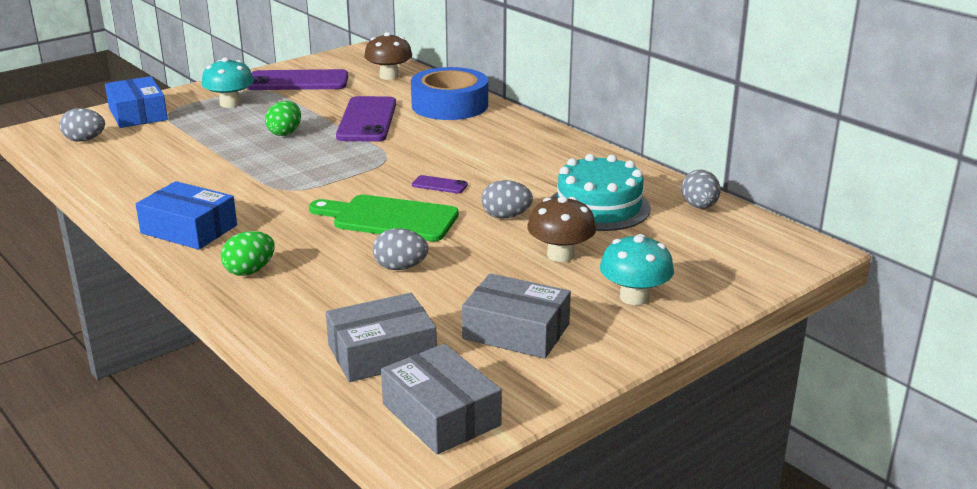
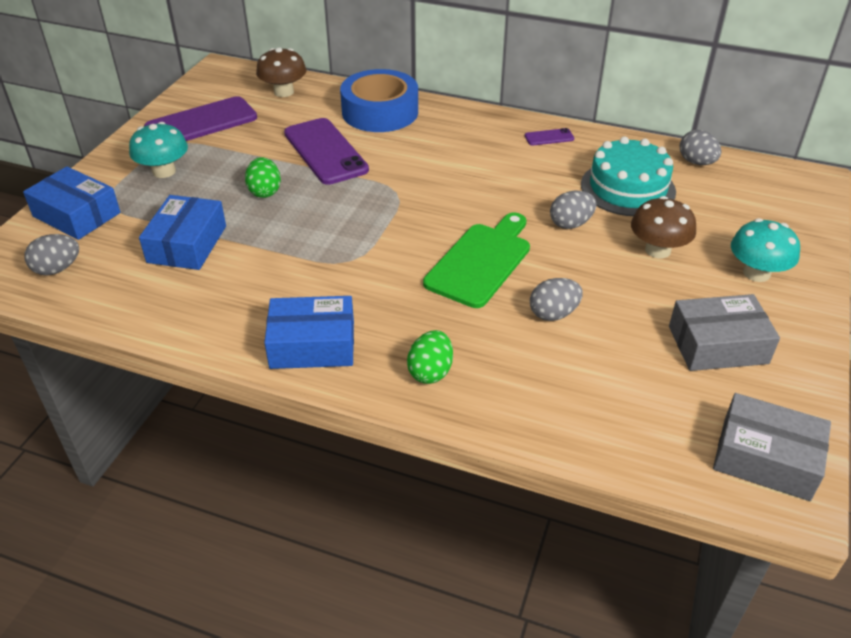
camera: 30 degrees left, 15 degrees up
green cutting board [309,195,459,241] -> green cutting board turned 135 degrees clockwise [423,213,530,308]
grey box [326,293,437,382] -> none
purple phone [412,175,468,194] -> purple phone moved to [525,128,574,146]
none -> blue box [139,195,226,270]

